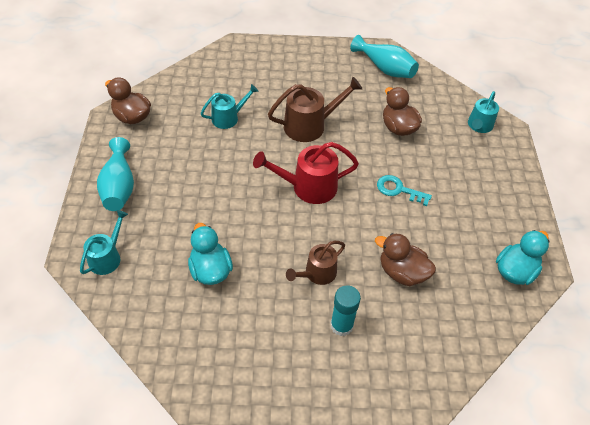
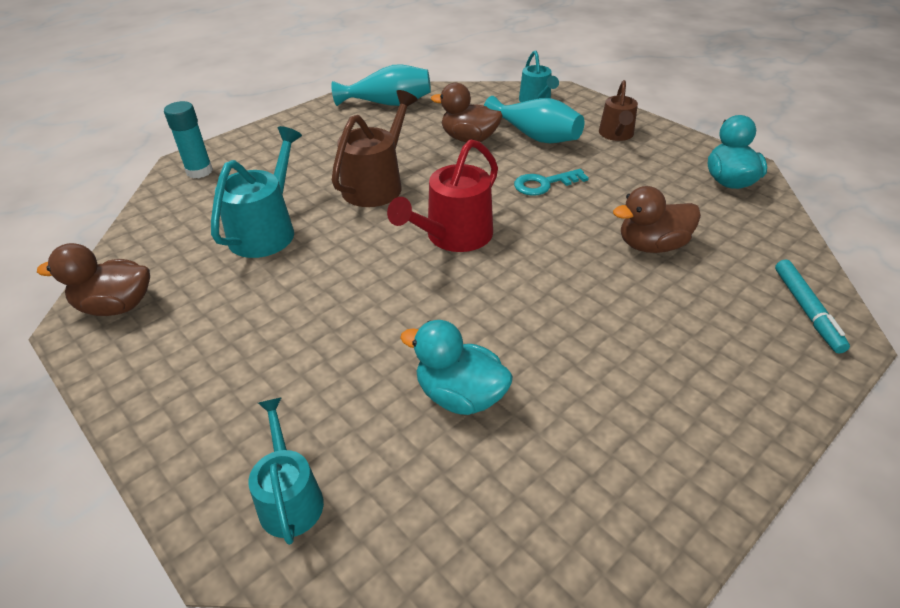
camera: 40 degrees left, 10 degrees down
turquoise vase [97,137,134,211] -> turquoise vase moved to [484,96,584,143]
turquoise watering can [200,84,259,129] -> turquoise watering can [211,126,302,258], size x1.55
brown watering can [286,241,345,285] -> brown watering can moved to [599,80,638,141]
turquoise glue stick [330,285,361,336] -> turquoise glue stick moved to [164,101,213,178]
none -> turquoise marker [775,259,850,353]

